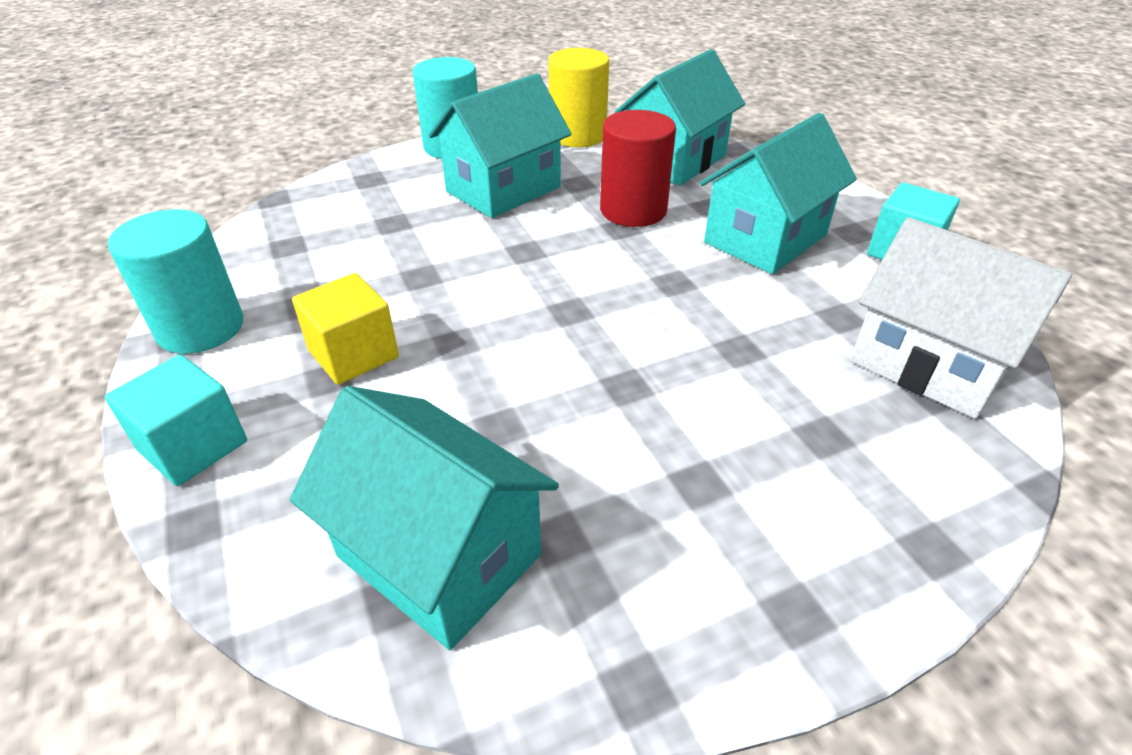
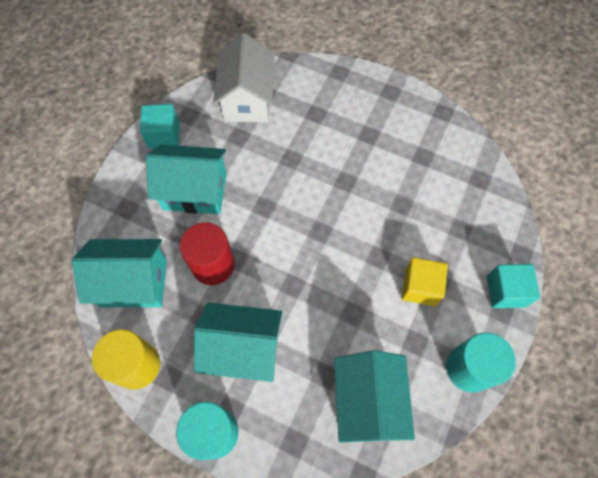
camera: 130 degrees left, 25 degrees up
turquoise house [290,386,559,650] -> turquoise house moved to [334,350,415,443]

